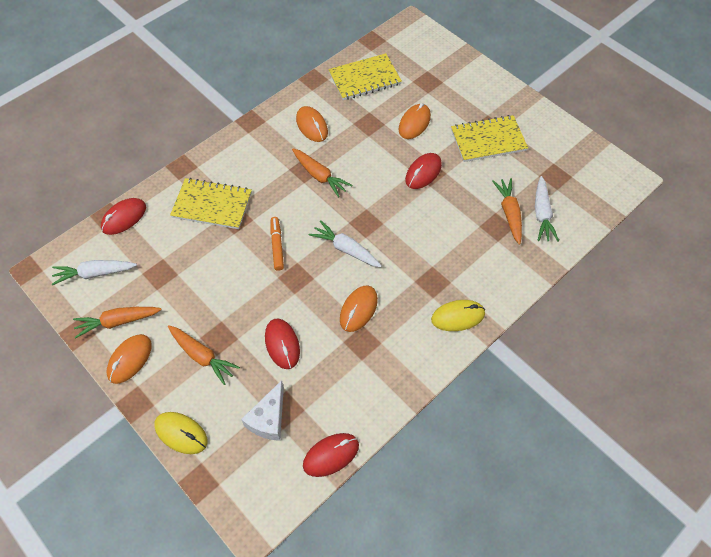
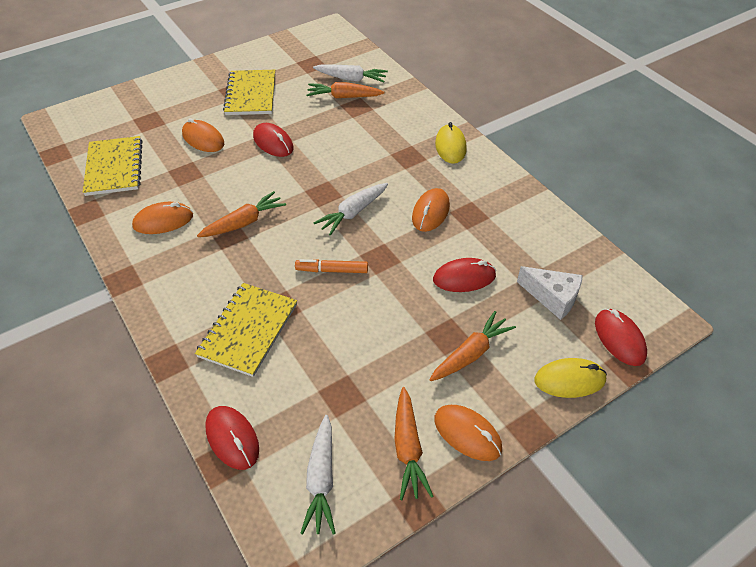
camera: 80 degrees left, 10 degrees down
yellow mouse [154,412,208,454] -> yellow mouse turned 45 degrees clockwise [535,358,607,398]
red mouse [303,433,359,477] -> red mouse moved to [595,309,647,366]
orange mouse [340,285,378,332] -> orange mouse turned 75 degrees clockwise [412,188,450,232]

